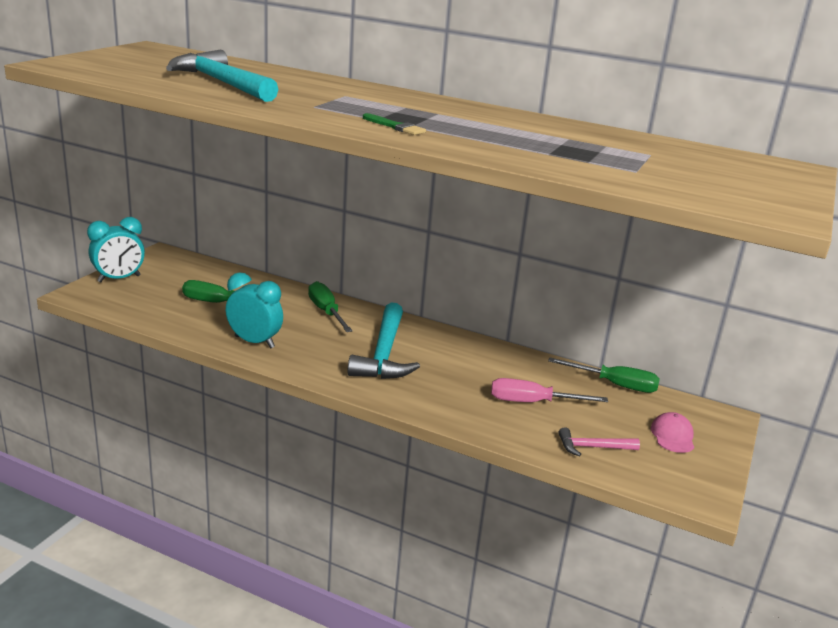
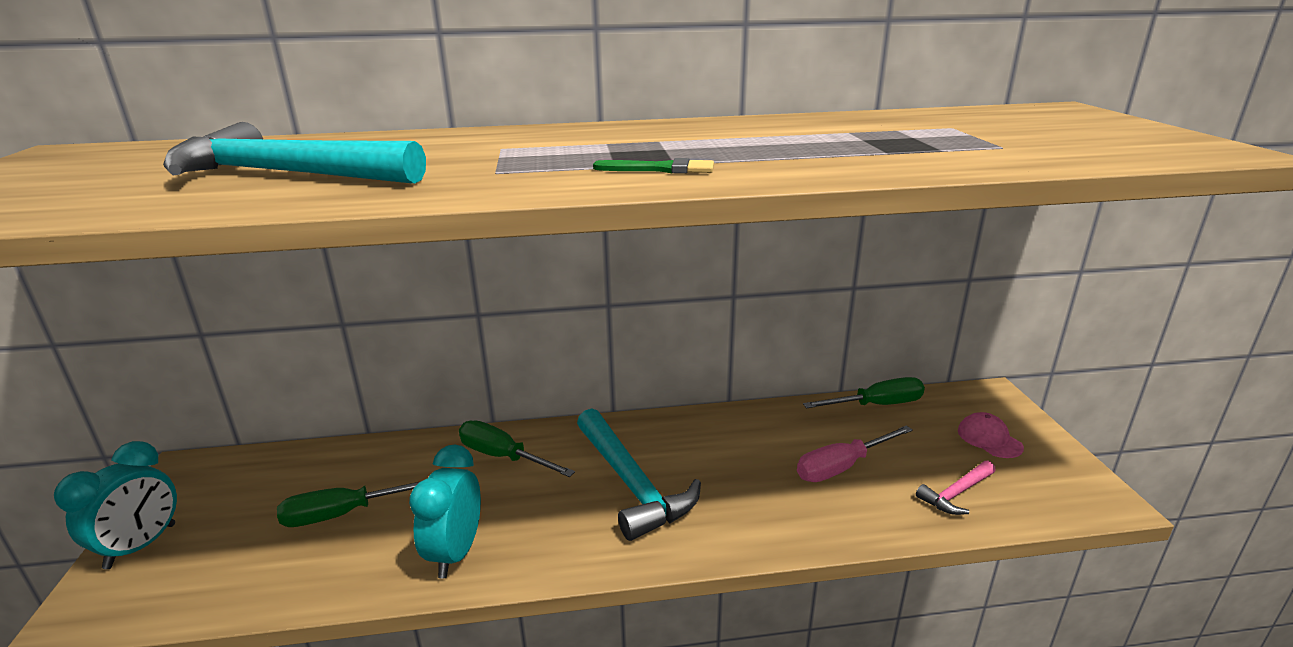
camera: 30 degrees left, 0 degrees up
turquoise clock [226,272,283,348] -> turquoise clock turned 75 degrees counterclockwise [409,445,481,578]

